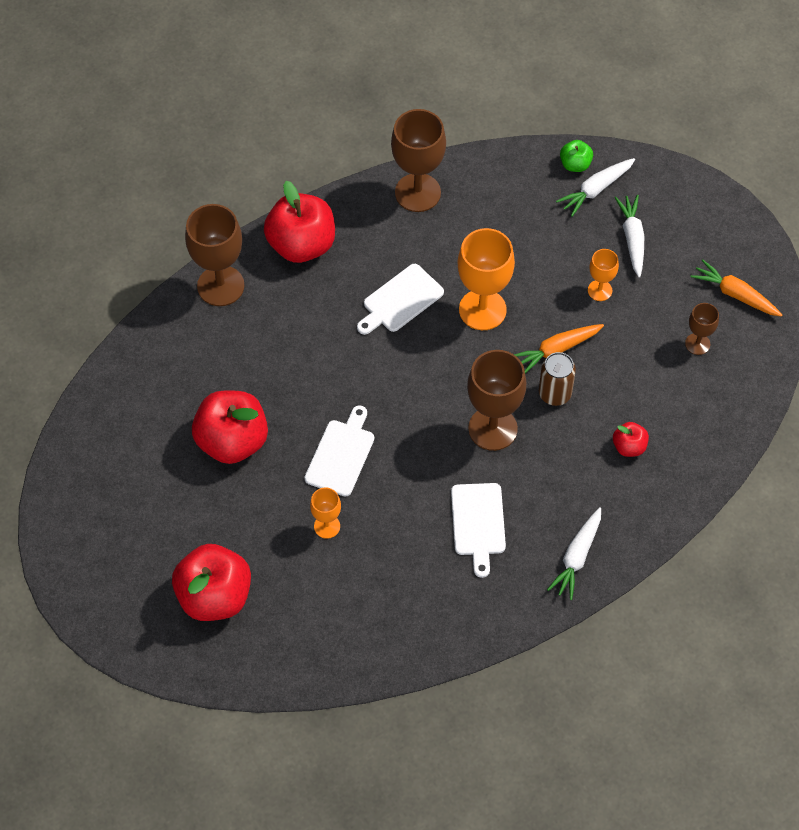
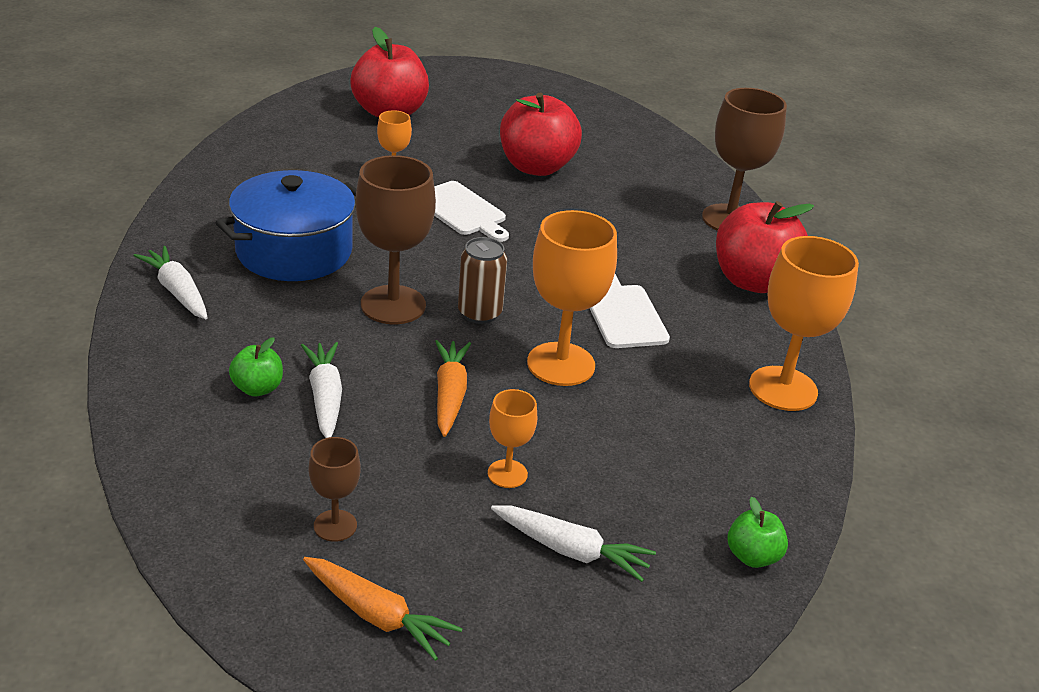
camera: 115 degrees right, 25 degrees down
brown goblet [391,109,446,212] -> orange goblet [749,236,859,411]
white cutting board [451,483,506,578] -> blue pot [216,170,357,281]
brown can [539,352,576,406] -> brown can moved to [458,237,507,324]
white carrot [556,158,635,217] -> white carrot moved to [301,342,342,438]
red apple [613,422,649,457] -> green apple [229,337,283,396]
orange carrot [691,259,782,317] -> orange carrot turned 60 degrees clockwise [303,557,463,661]

